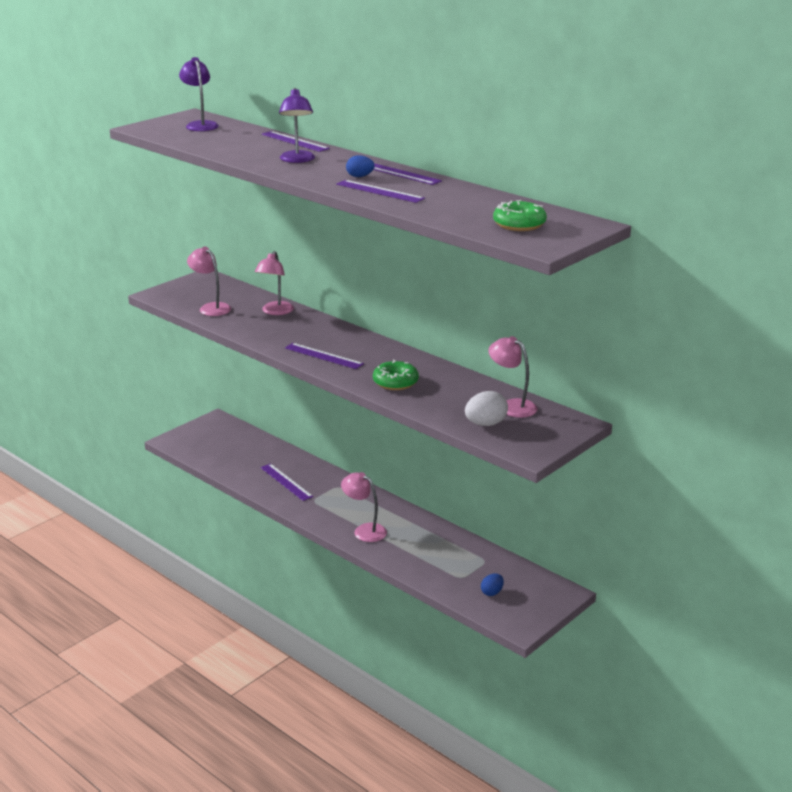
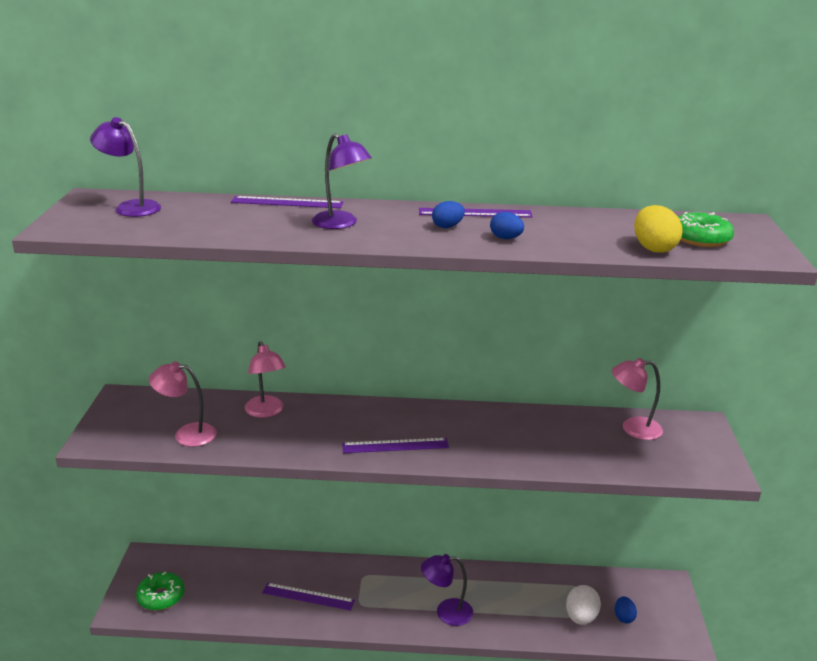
camera: 40 degrees left, 0 degrees up
purple ruler [336,180,425,203] -> blue egg [490,212,524,239]
pink lamp [341,472,387,542] -> purple lamp [421,554,473,626]
green donut [373,360,419,390] -> green donut moved to [136,572,185,610]
white egg [465,391,508,426] -> white egg moved to [566,585,601,625]
none -> yellow egg [634,205,683,253]

